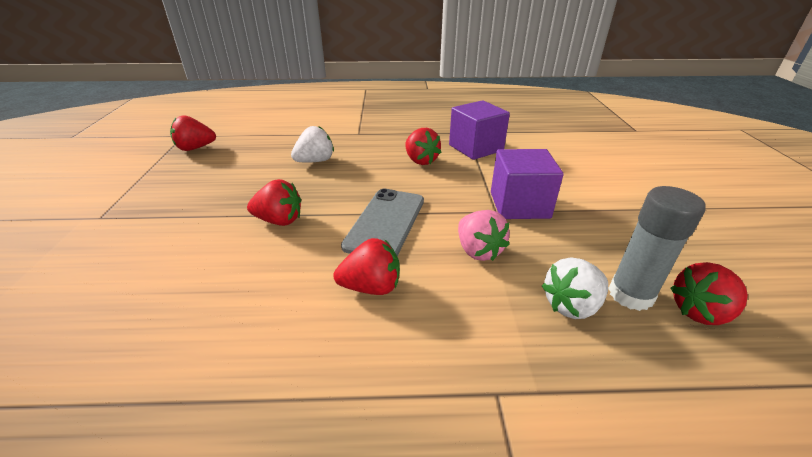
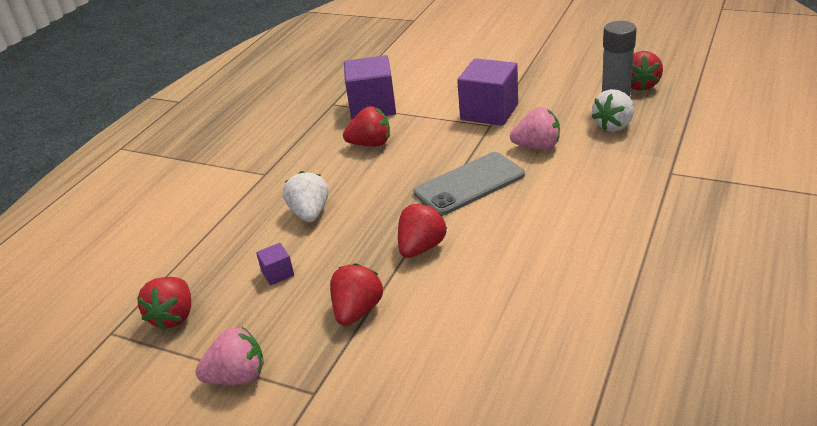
camera: 60 degrees left, 0 degrees up
red strawberry [334,238,400,295] -> red strawberry moved to [330,263,383,326]
grey phone [341,189,424,256] -> grey phone turned 75 degrees counterclockwise [413,152,525,215]
white strawberry [542,257,608,319] -> white strawberry turned 45 degrees clockwise [592,89,634,132]
none -> pink strawberry [195,327,264,385]
none -> purple cube [256,243,294,285]

